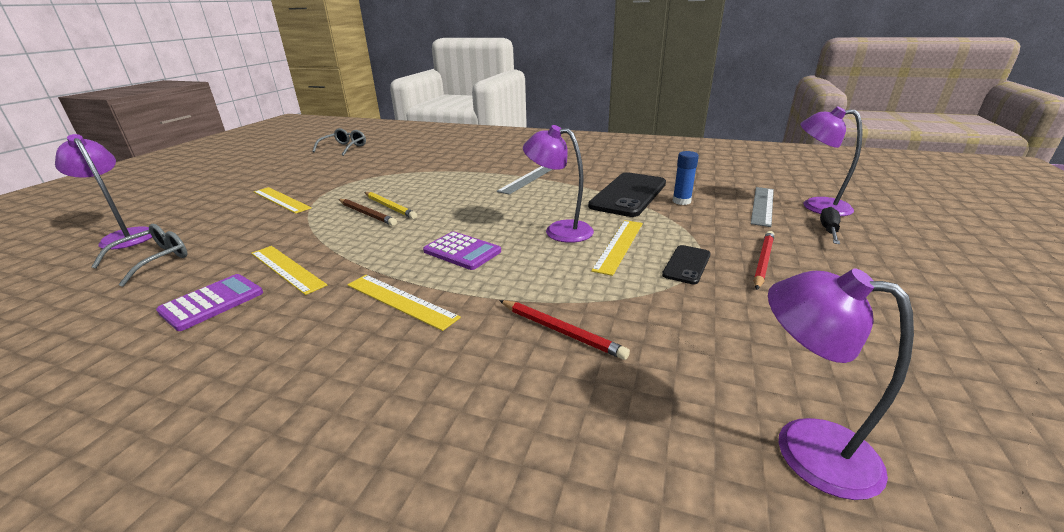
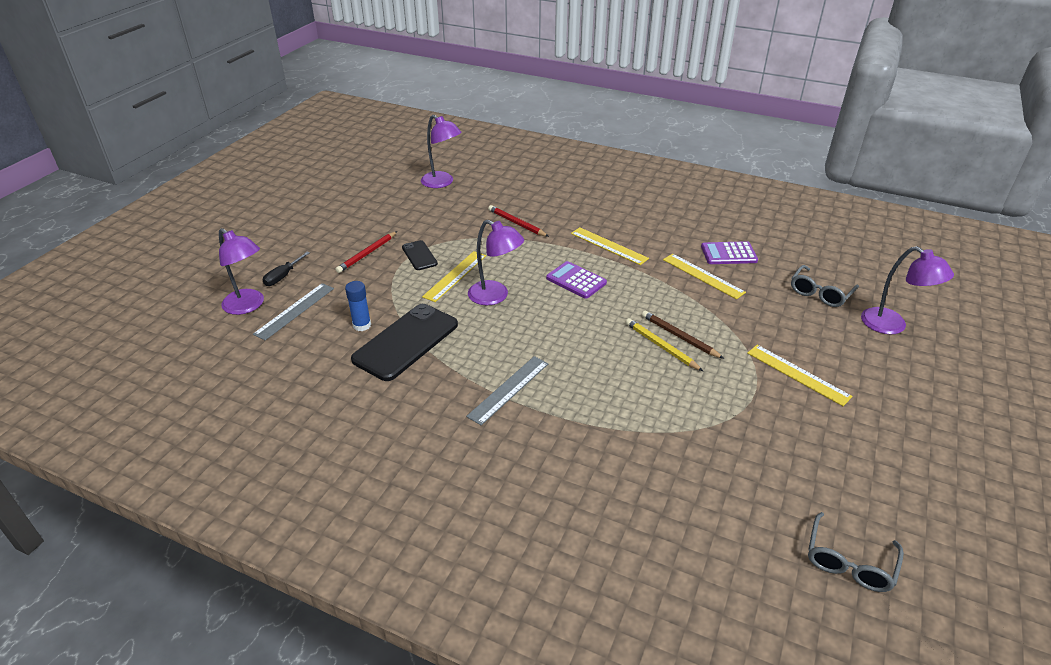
camera: 175 degrees left, 10 degrees up
purple calculator [156,274,263,331] -> purple calculator turned 45 degrees clockwise [701,241,758,264]
black phone [662,245,711,284] -> black phone turned 60 degrees counterclockwise [402,240,438,270]

